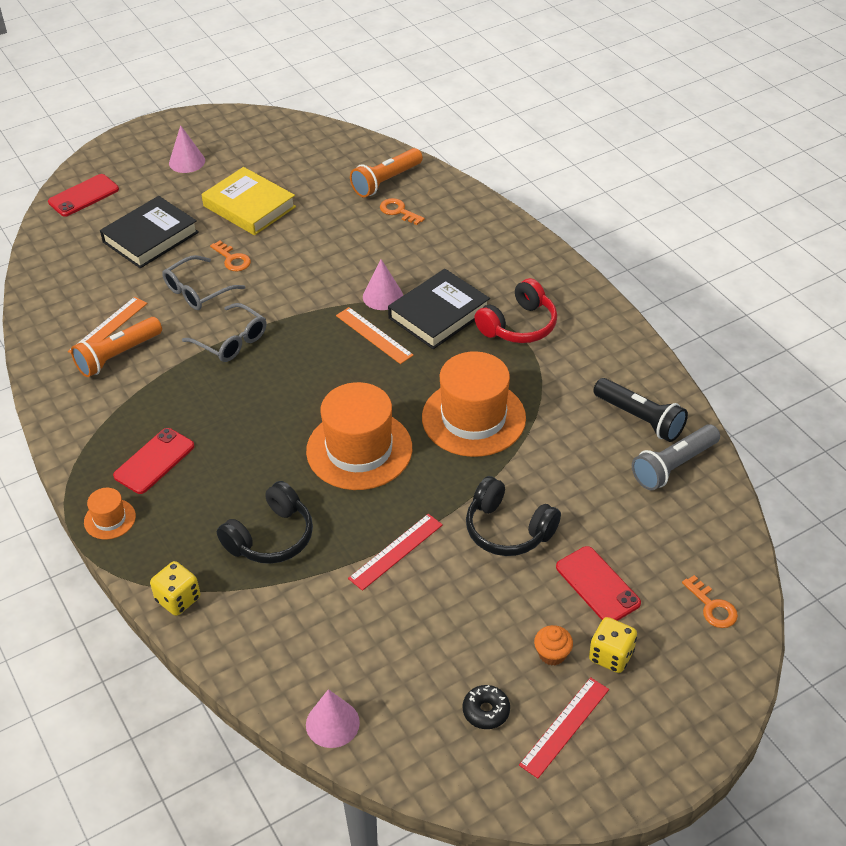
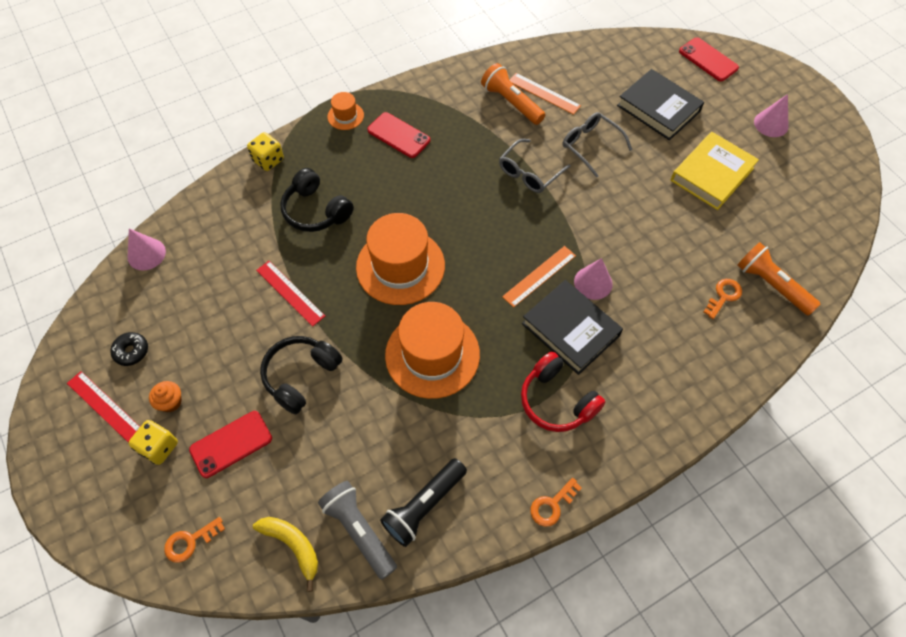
camera: 90 degrees right, 15 degrees up
orange key [210,241,251,271] -> orange key moved to [530,478,582,527]
none -> yellow banana [253,517,318,592]

